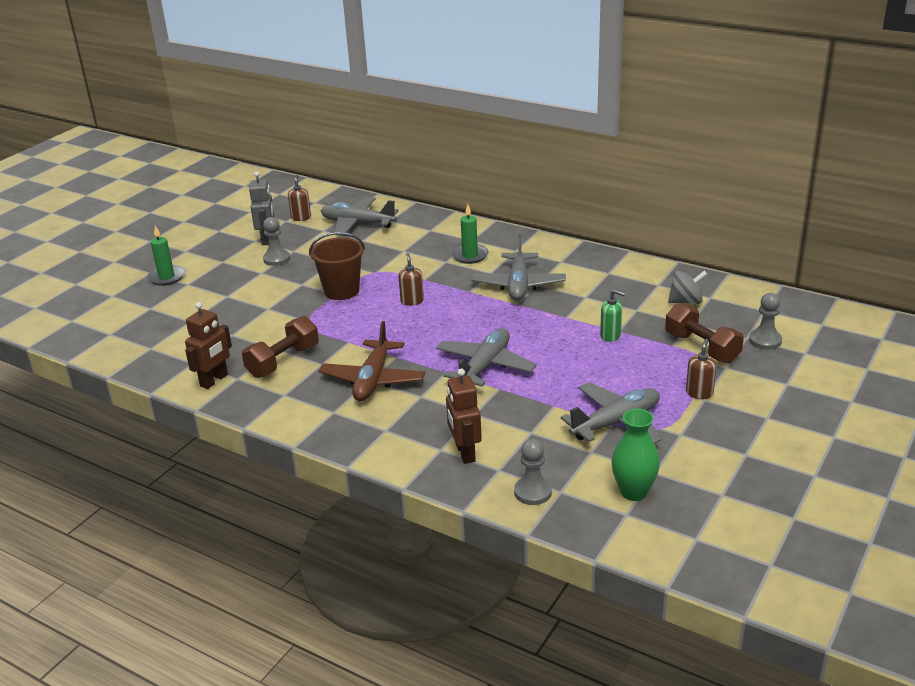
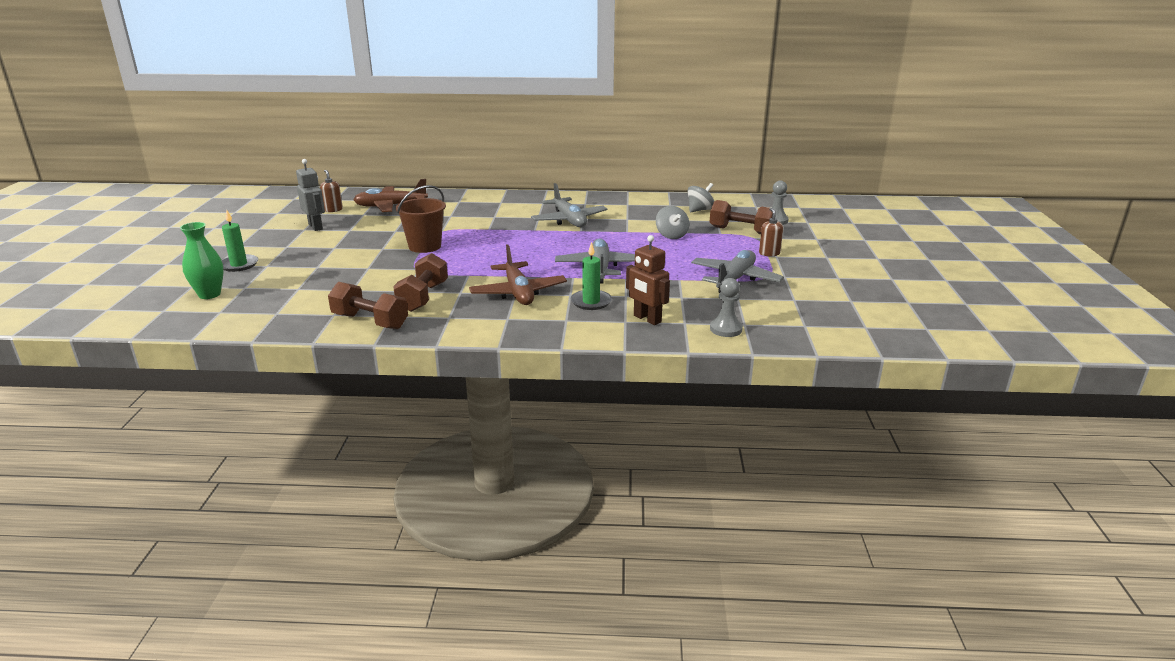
camera: 30 degrees left, 5 degrees down
brown robot [185,302,232,389] -> brown dumbbell [328,282,408,329]
grey pawn [263,217,290,266] -> none
grey plane [321,197,398,236] -> brown plane [353,179,428,212]
brown soap dispenser [398,253,424,306] -> none
green candle [451,204,489,264] -> green candle moved to [571,242,612,310]
green soap dispenser [600,290,625,342] -> grey spinning top [656,206,690,239]
green vase [612,409,660,501] -> green vase moved to [180,222,224,299]

